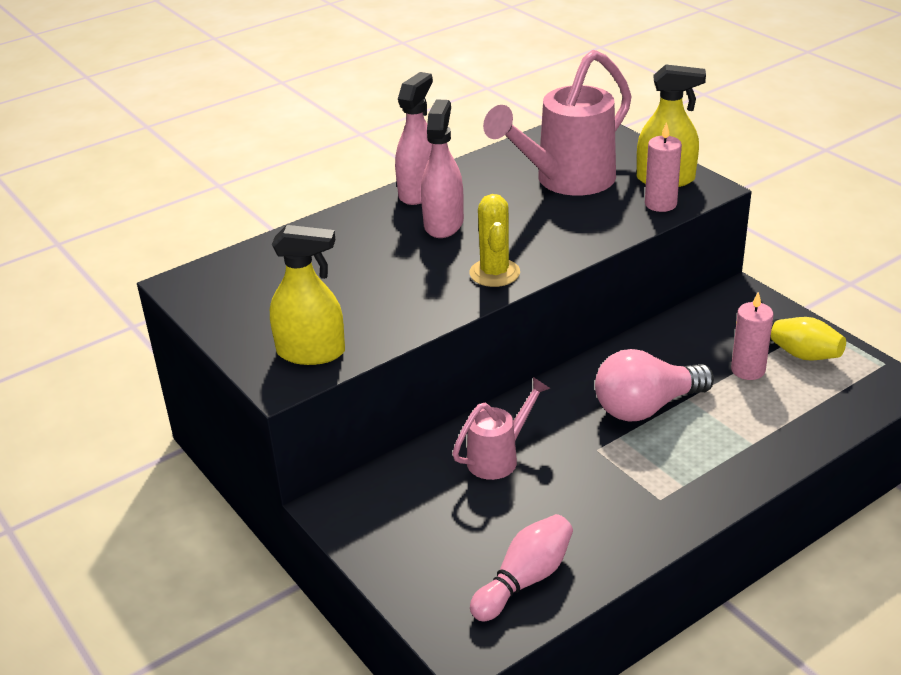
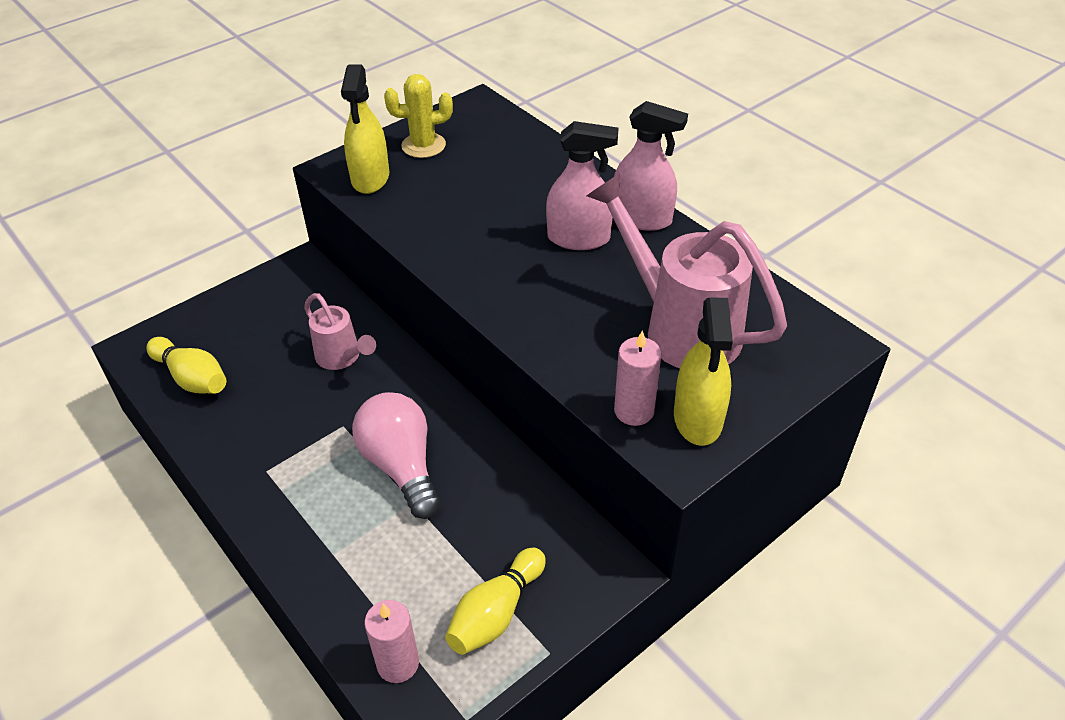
camera: 85 degrees right, 10 degrees up
yellow cactus [470,194,520,287] -> yellow cactus moved to [384,74,453,158]
pink bowling pin [470,514,573,622] -> yellow bowling pin [146,337,226,393]
pink candle [731,292,773,380] -> pink candle moved to [364,600,419,683]

